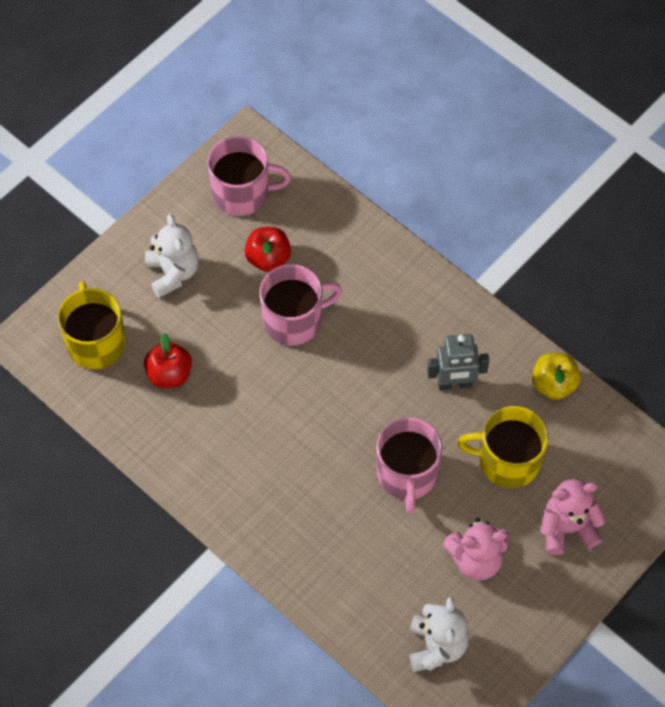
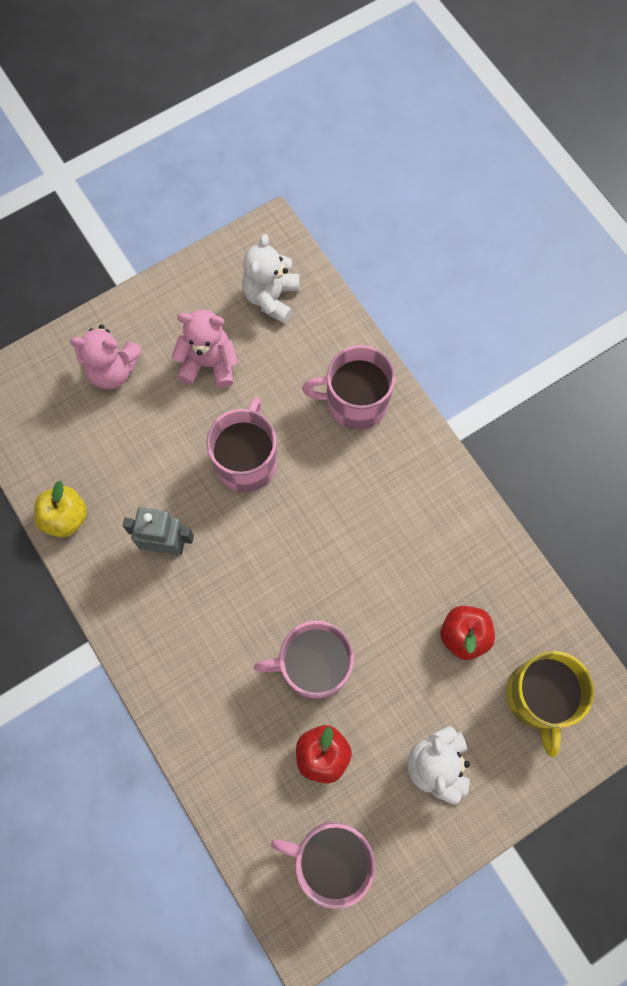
camera: 165 degrees left, 10 degrees up
yellow mug [457,406,549,488] -> none
none -> pink mug [302,345,395,430]

